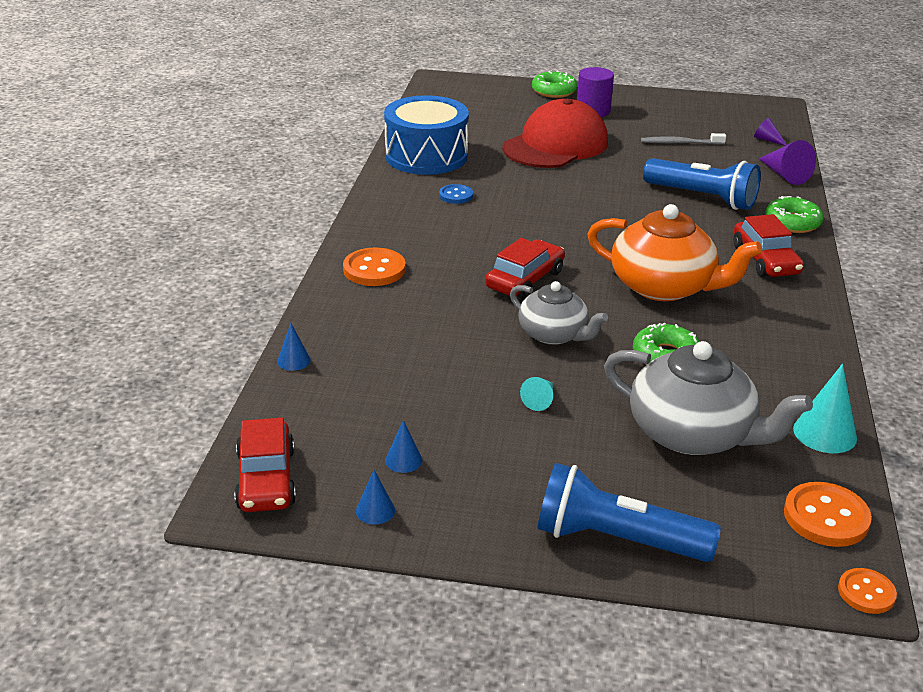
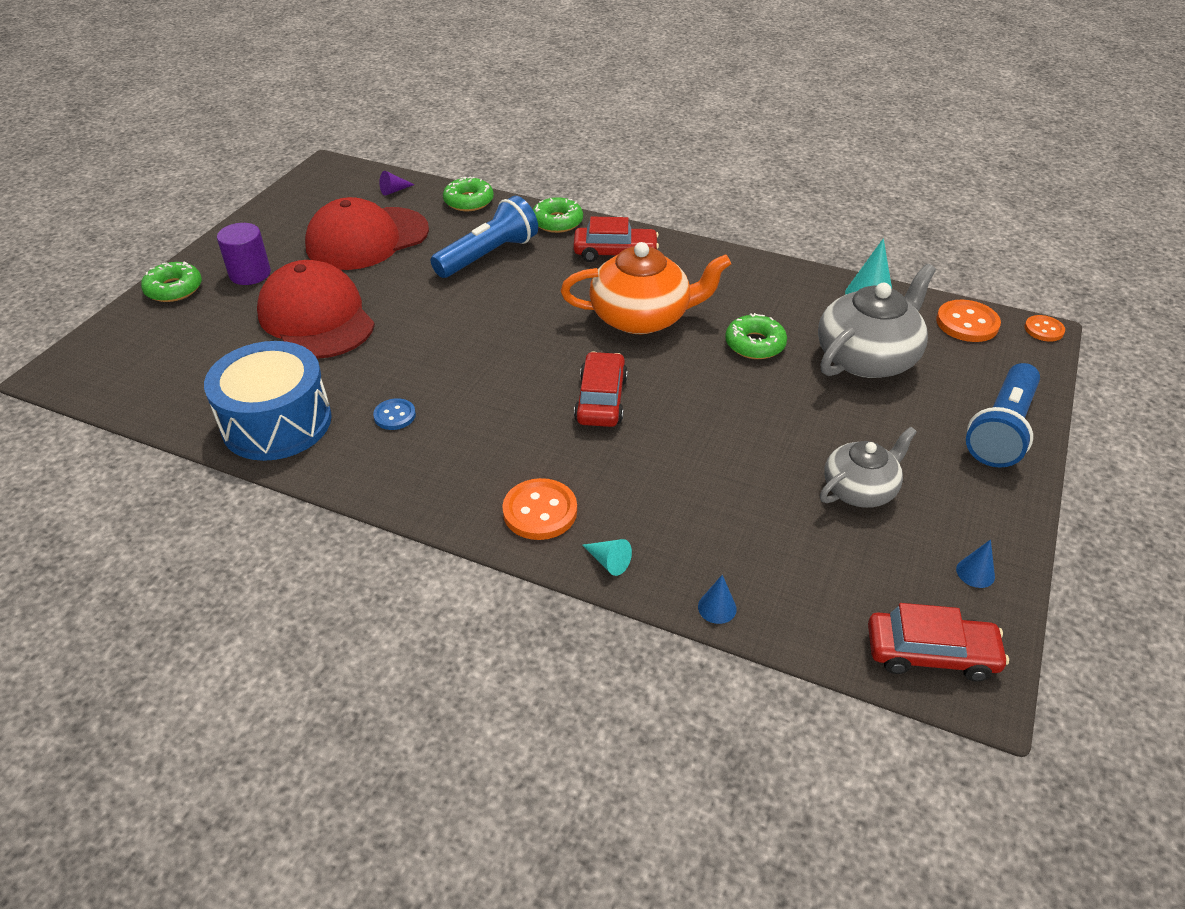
camera: 75 degrees left, 10 degrees up
blue cone [385,420,422,473] -> none
red car [485,238,565,299] -> red car turned 45 degrees clockwise [574,352,628,427]
grey teapot [510,281,608,345] -> grey teapot moved to [820,426,917,508]
turquoise cone [520,377,553,411] -> turquoise cone moved to [583,539,632,576]
orange teapot [587,204,762,301] -> orange teapot turned 45 degrees clockwise [561,242,731,334]
grey toothbrush [641,133,726,145] -> red cap [305,197,429,270]
purple cone [759,140,816,185] -> green donut [443,176,494,211]

